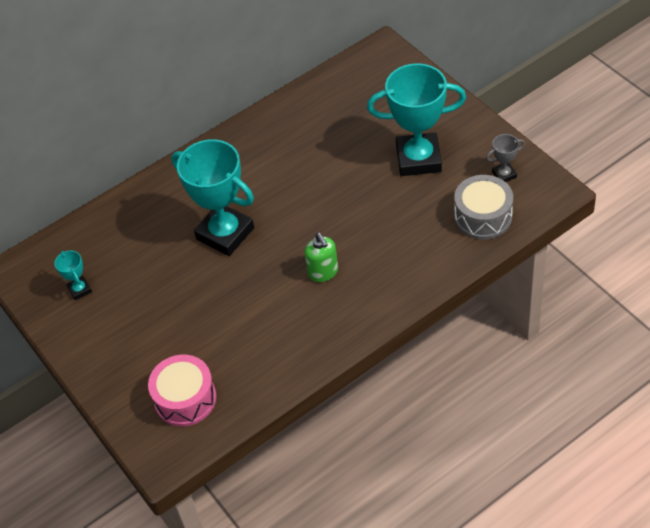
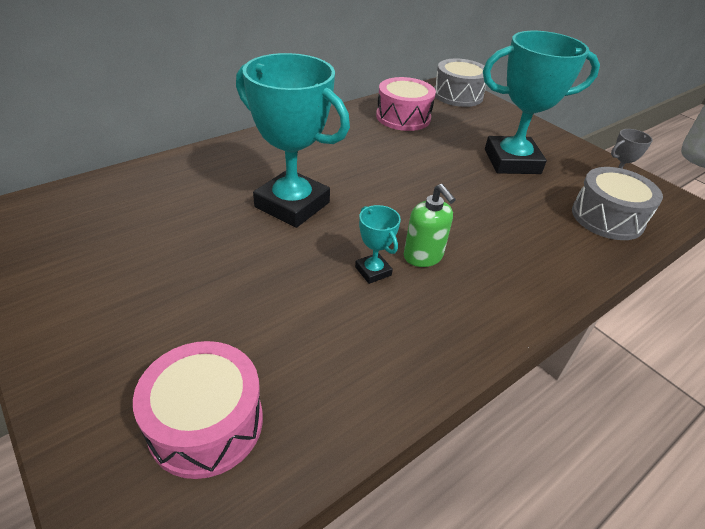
camera: 10 degrees left, 10 degrees down
turquoise trophy [54,250,92,300] -> turquoise trophy moved to [355,205,401,284]
none -> pink drum [376,77,436,131]
none -> grey drum [434,59,486,107]

